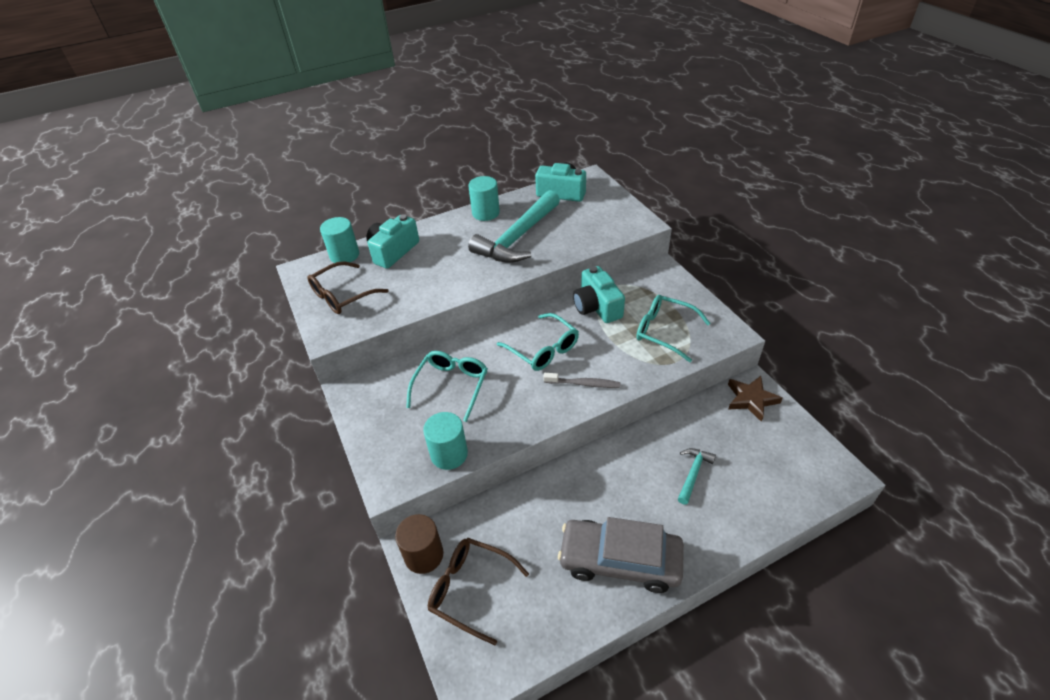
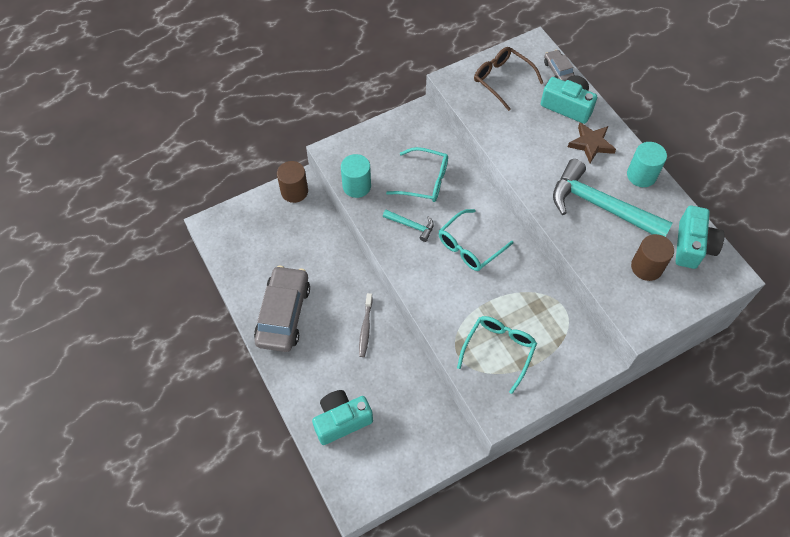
camera: 85 degrees right, 15 degrees up
turquoise cylinder [320,217,359,263] -> grey car [544,50,574,82]
brown glasses [428,538,529,645] -> none
grey toothbrush [543,373,620,388] -> grey toothbrush moved to [359,293,373,357]
turquoise camera [573,266,625,323] -> turquoise camera moved to [312,390,373,445]
turquoise hammer [678,448,716,505] -> turquoise hammer moved to [383,210,434,242]
brown star [728,376,783,422] -> brown star moved to [568,123,616,163]
none -> brown cylinder [631,234,674,281]

